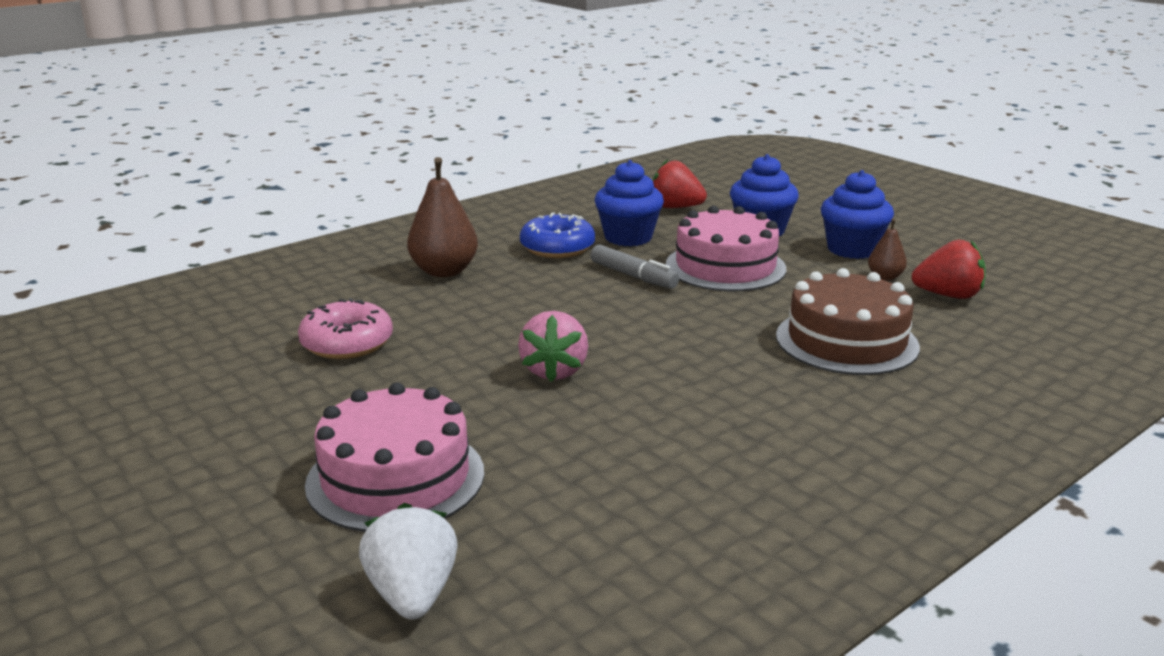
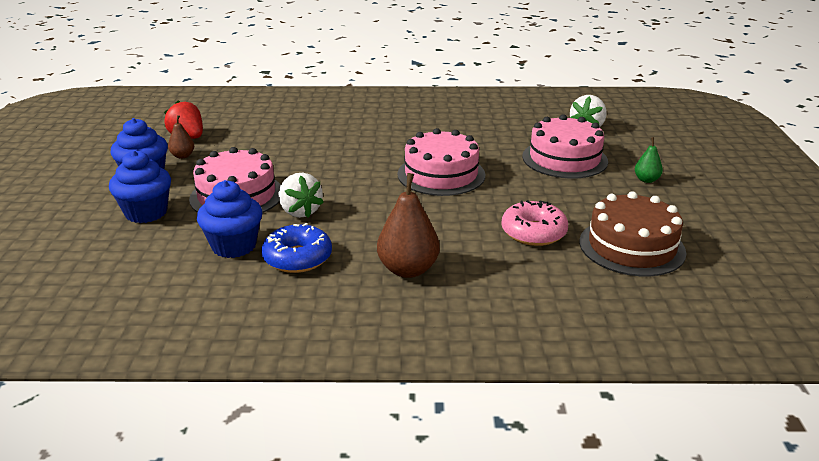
camera: 140 degrees left, 5 degrees up
pink strawberry [518,311,588,382] -> pink cake [397,128,485,196]
grey marker [590,245,679,289] -> white strawberry [279,173,324,218]
red strawberry [652,159,707,208] -> none
brown cake [776,268,920,375] -> brown cake moved to [580,191,686,276]
none -> green pear [635,137,663,183]

